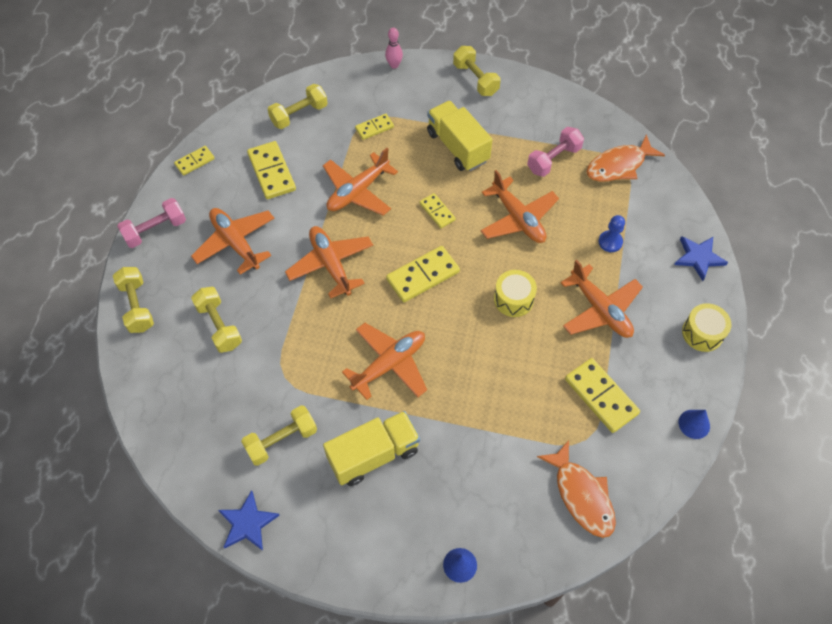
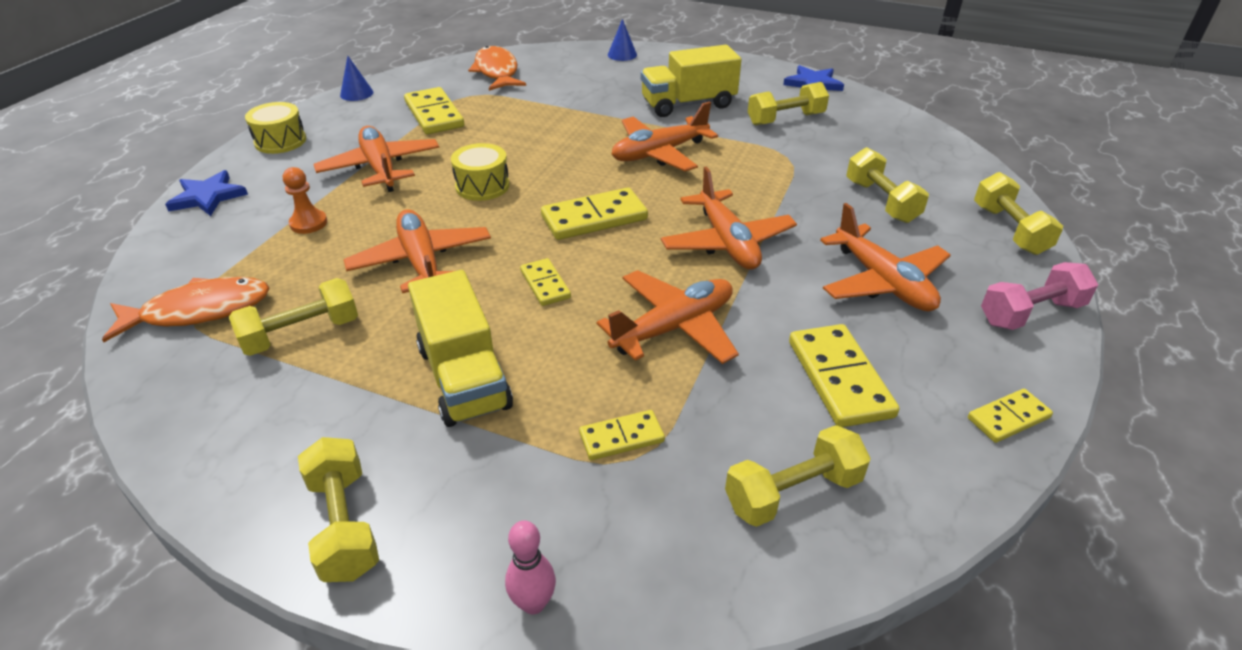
camera: 170 degrees left, 20 degrees down
pink dumbbell [527,127,584,177] -> yellow dumbbell [229,278,358,356]
blue pawn [598,215,625,252] -> orange pawn [283,167,327,234]

